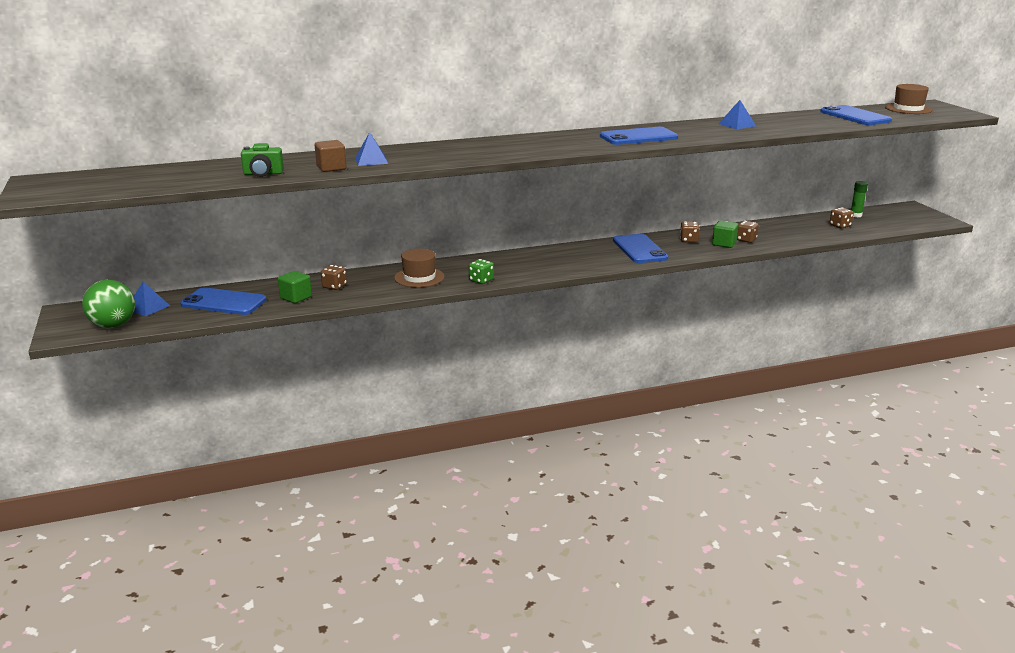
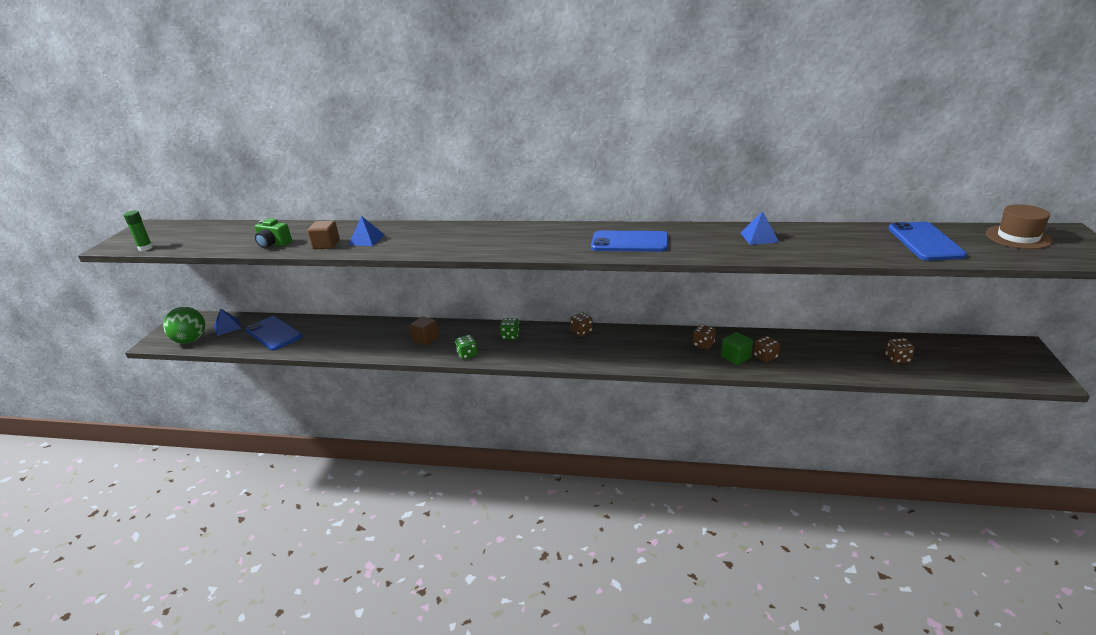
camera: 30 degrees right, 5 degrees up
green cube [278,271,312,303] -> none
brown dice [321,265,347,290] -> brown dice moved to [570,312,593,336]
brown hat [394,248,445,288] -> brown cube [410,316,439,345]
blue phone [613,234,668,263] -> none
green glue stick [851,181,868,217] -> green glue stick moved to [124,211,153,251]
none -> green dice [500,318,520,340]

